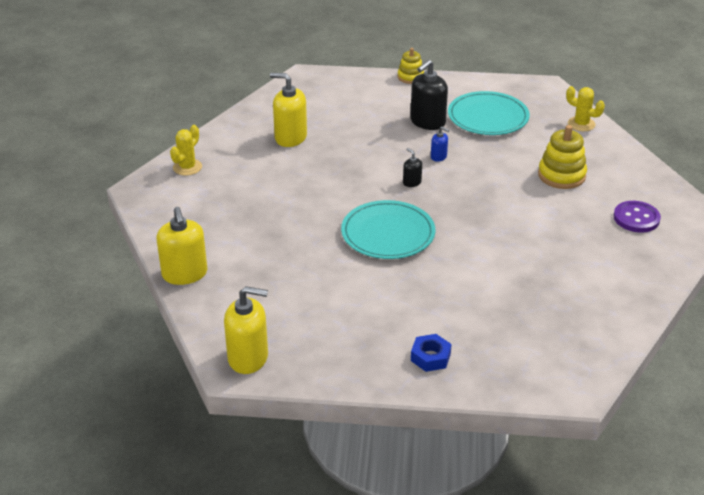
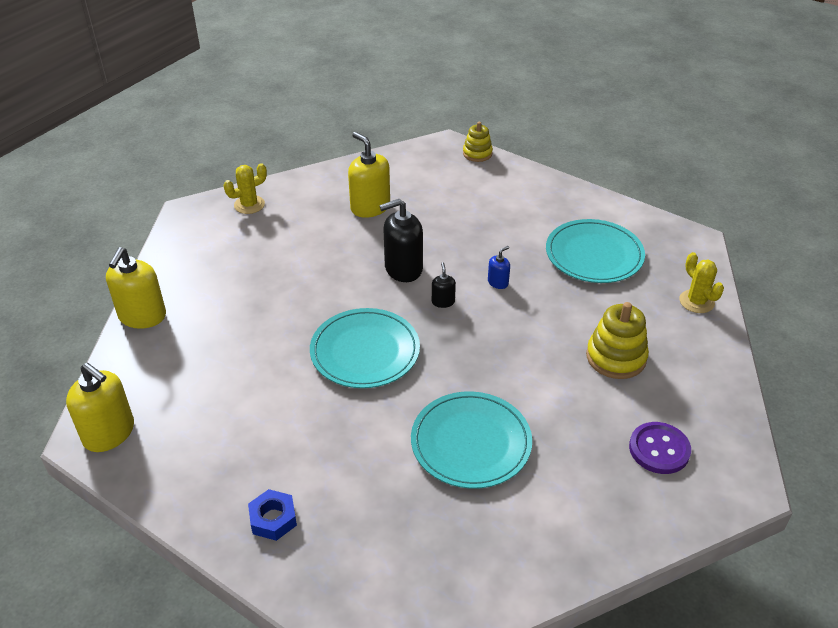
camera: 30 degrees right, 5 degrees up
yellow stacking toy [397,48,424,84] -> yellow stacking toy moved to [463,122,493,162]
black soap dispenser [410,60,448,130] -> black soap dispenser moved to [379,199,423,282]
blue soap dispenser [431,127,449,162] -> blue soap dispenser turned 105 degrees counterclockwise [488,246,510,289]
none -> turquoise plate [411,391,532,489]

